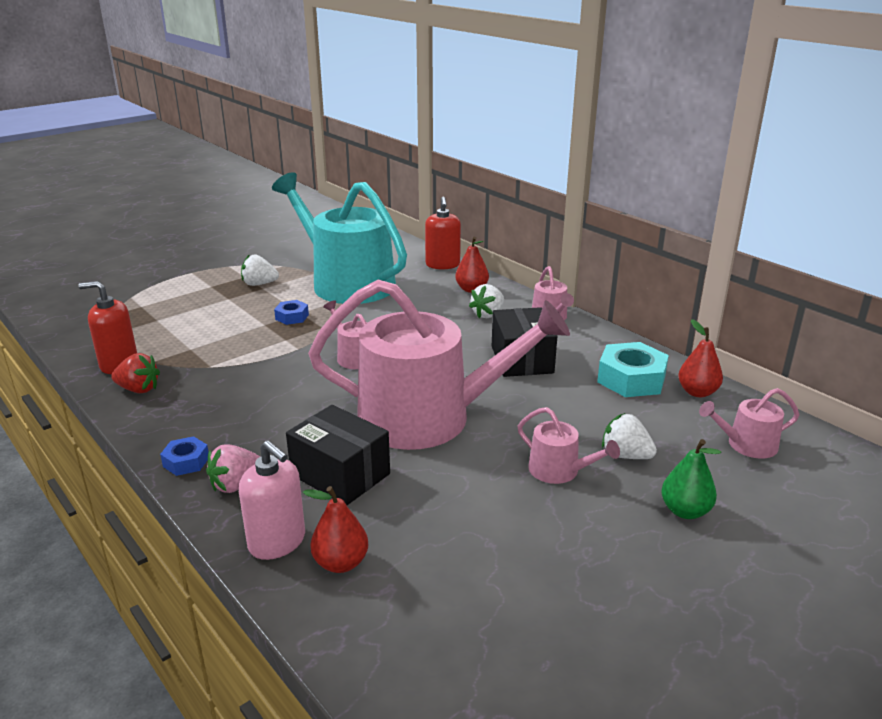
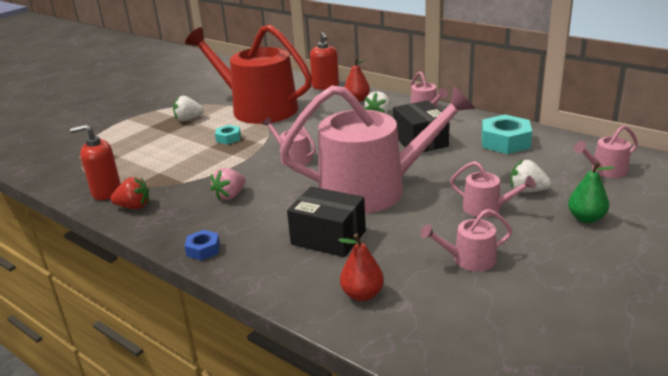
camera: 10 degrees left, 0 degrees up
pink strawberry [206,444,260,493] -> pink strawberry moved to [210,168,246,201]
pink soap dispenser [239,440,305,560] -> none
turquoise watering can [272,172,407,304] -> red watering can [185,25,312,124]
blue nut [274,300,309,325] -> turquoise nut [215,125,241,144]
red pear [678,319,723,397] -> none
none -> pink watering can [421,209,513,272]

